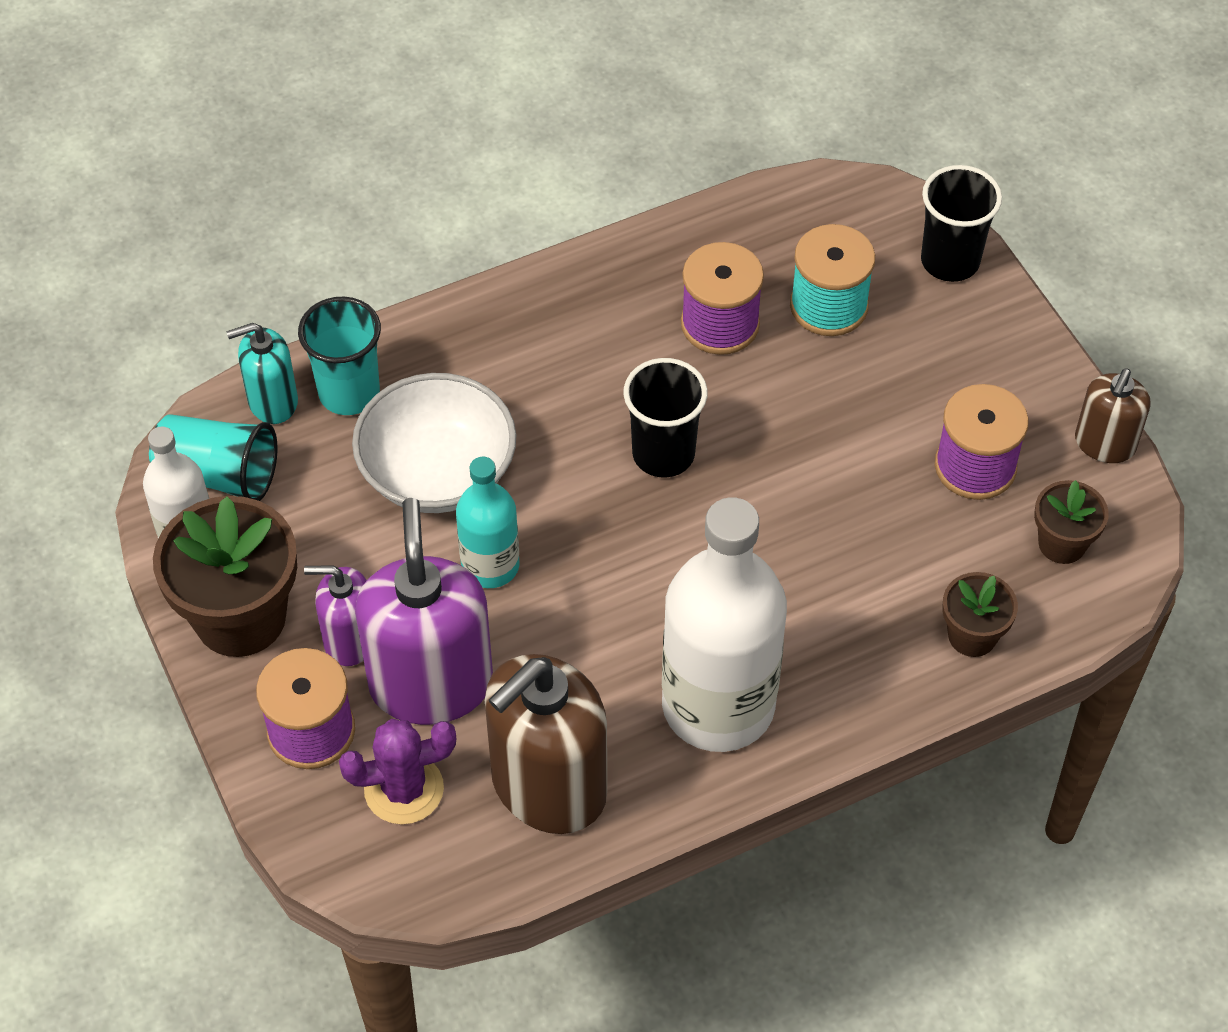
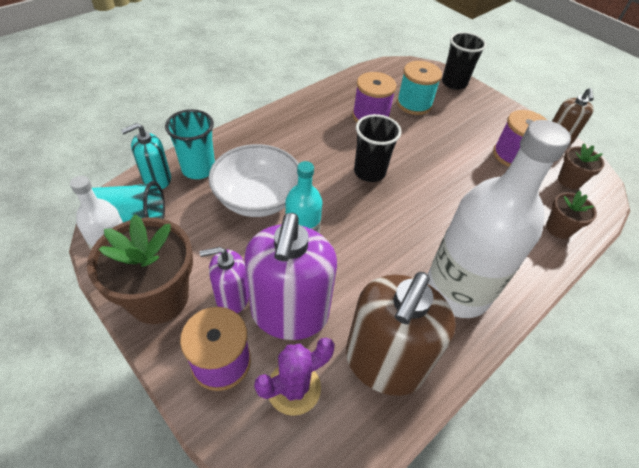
camera: 20 degrees left, 5 degrees down
purple soap dispenser [355,498,493,725] -> purple soap dispenser turned 150 degrees counterclockwise [244,213,337,340]

